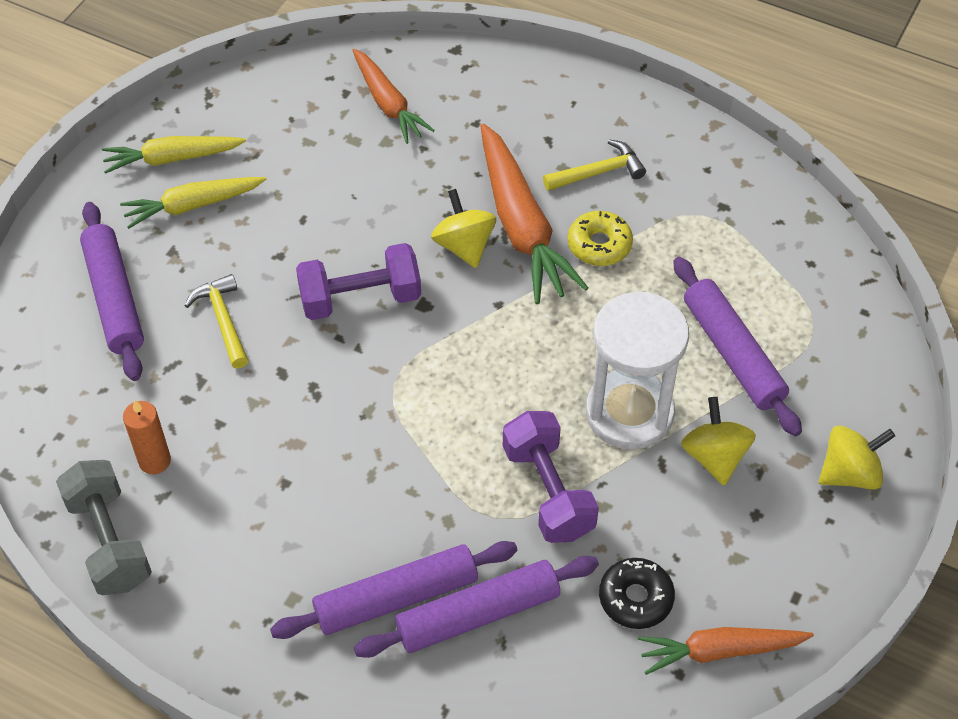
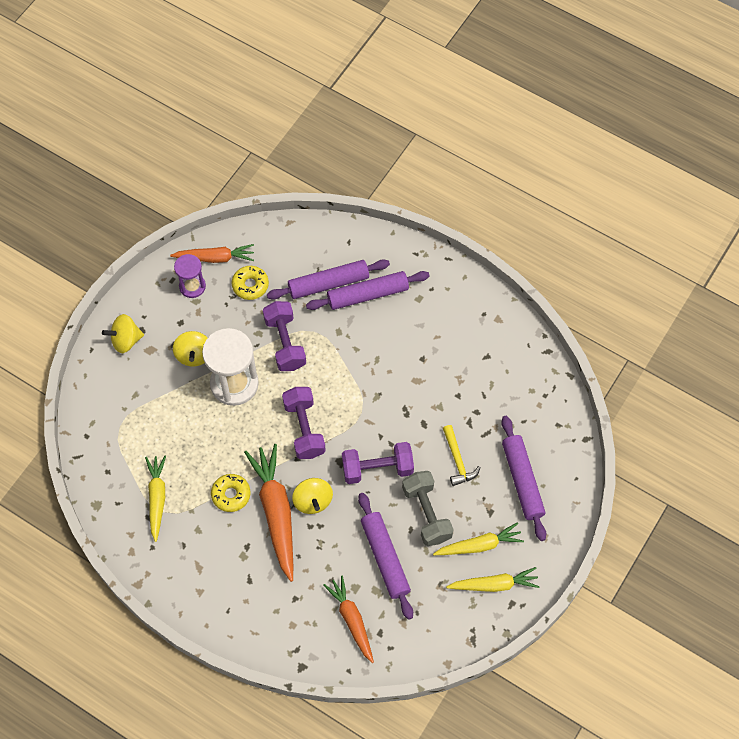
camera: 175 degrees left, 10 degrees up
grey dumbbell [56,460,152,595] -> grey dumbbell moved to [402,471,454,546]
orange candle [123,400,171,474] -> none
yellow hammer [543,139,646,191] -> none
black donut [599,558,675,629] -> yellow donut [232,266,269,300]
purple rolling pin [673,257,802,436] -> purple rolling pin moved to [358,493,413,620]
none -> yellow carrot [145,456,166,542]
none -> purple hourglass [174,254,206,298]
none -> purple dumbbell [282,387,326,459]

